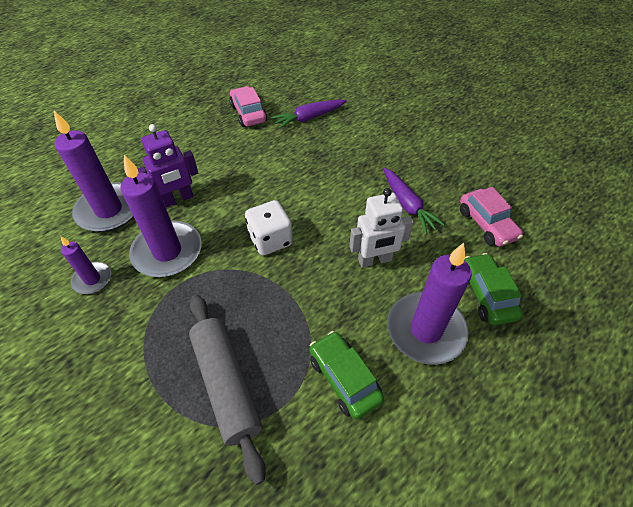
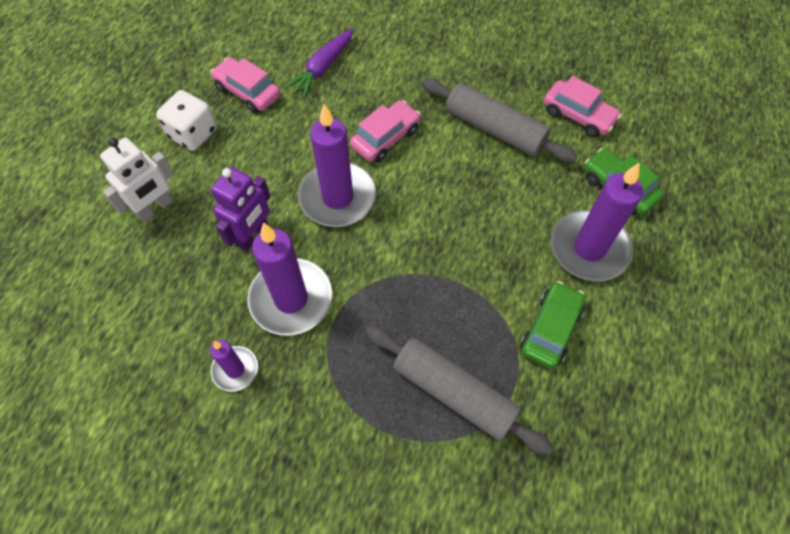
camera: 30 degrees left, 10 degrees up
purple candle [54,111,134,232] -> purple candle moved to [298,104,376,227]
white dice [245,200,293,255] -> white dice moved to [156,90,217,151]
green car [310,331,384,420] -> green car turned 90 degrees clockwise [520,281,585,369]
white robot [349,188,413,268] -> white robot moved to [100,137,174,222]
purple carrot [383,167,446,234] -> grey rolling pin [422,78,578,163]
none -> pink car [350,100,421,163]

